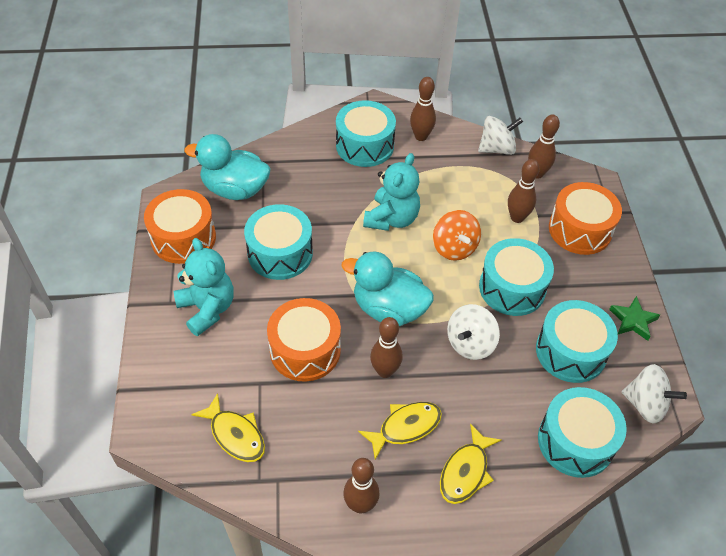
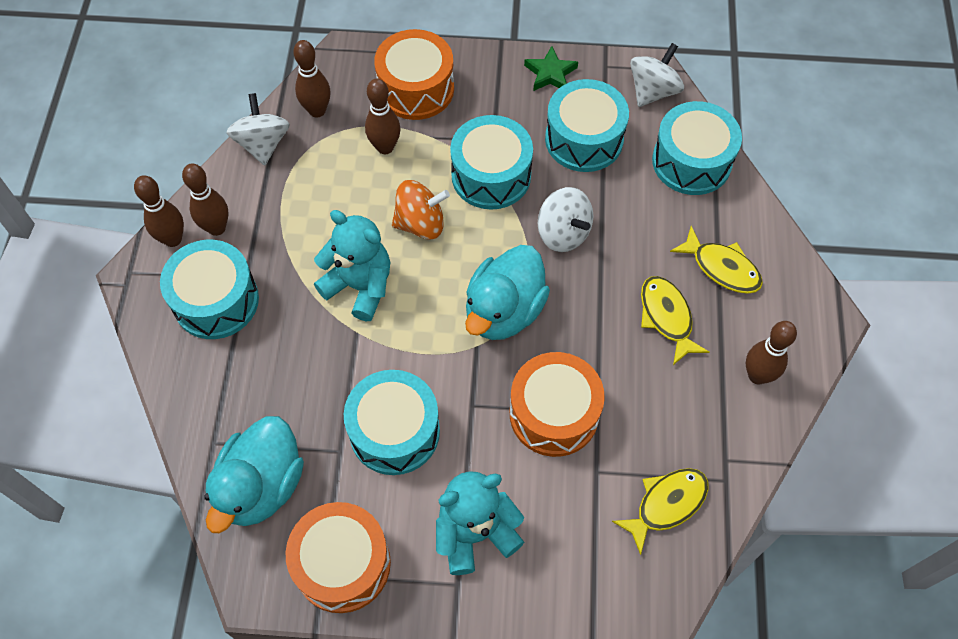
camera: 80 degrees left, 10 degrees up
brown bowling pin [370,317,403,378] -> brown bowling pin moved to [134,175,184,247]

